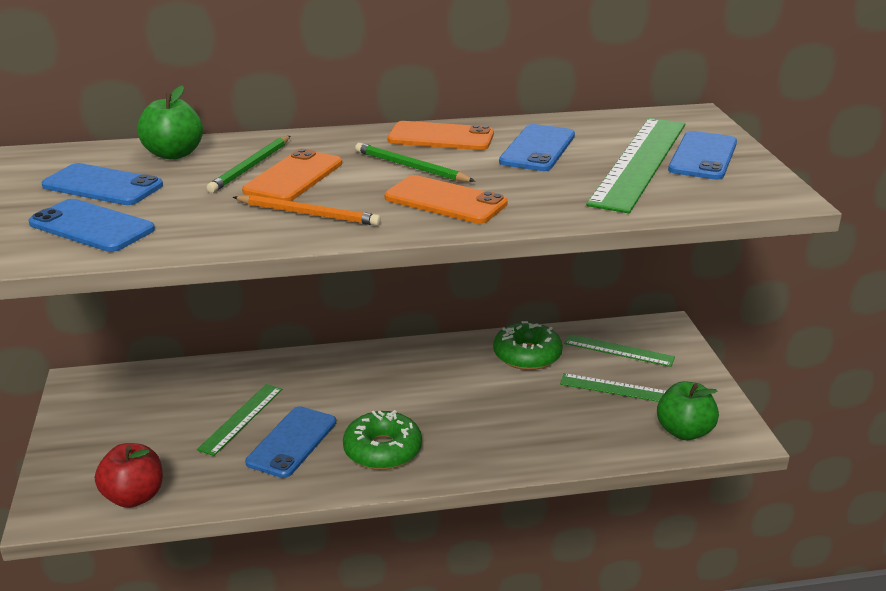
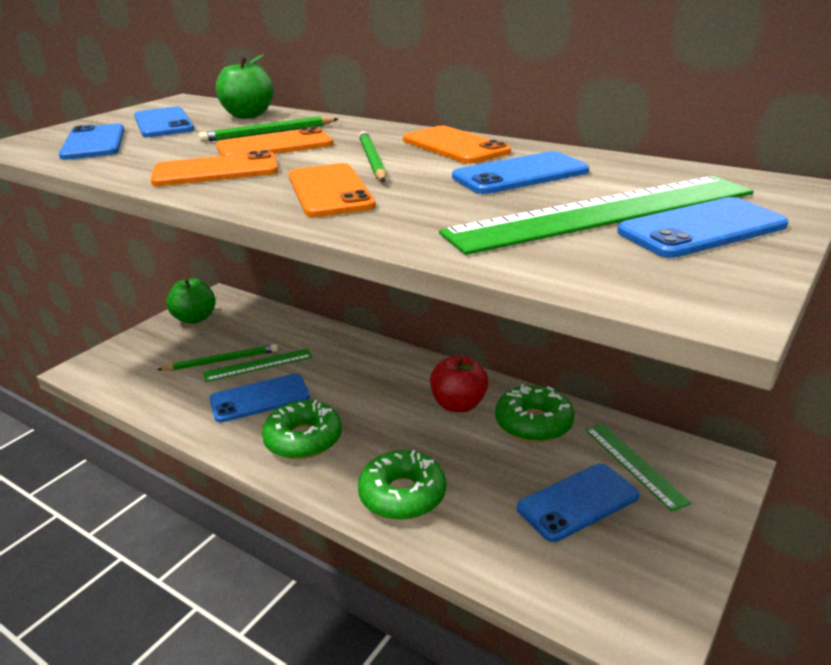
camera: 45 degrees right, 0 degrees up
red apple [95,443,163,508] -> red apple moved to [430,355,489,412]
orange pencil [233,195,381,226] -> orange phone [151,150,278,186]
green ruler [560,373,666,402] -> blue phone [517,463,639,542]
green apple [657,381,719,440] -> green apple moved to [166,278,216,324]
none -> green pencil [157,344,278,371]
none -> green donut [358,450,446,520]

